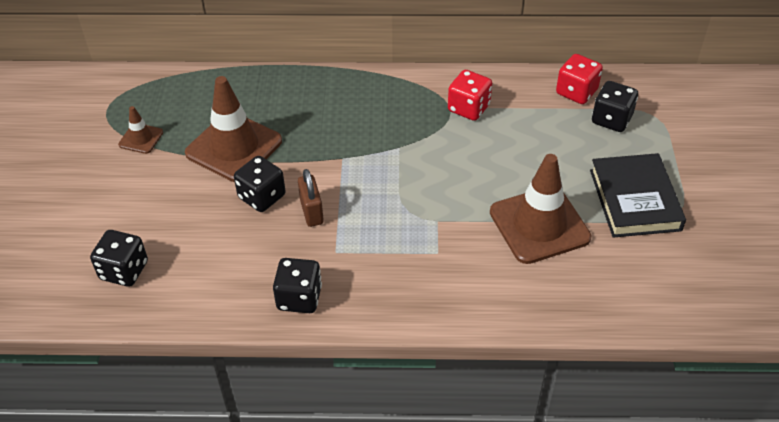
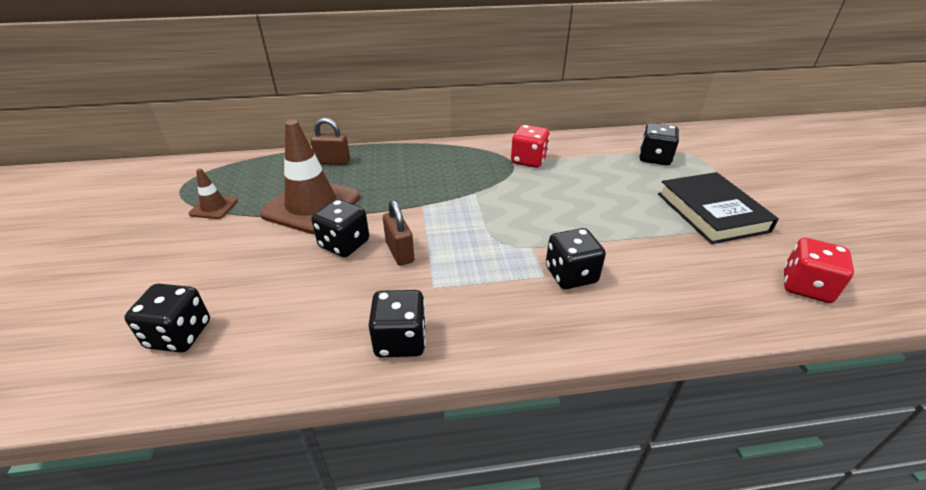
camera: 10 degrees left, 10 degrees down
brown traffic cone [490,154,591,264] -> none
red dice [556,54,603,104] -> red dice moved to [784,238,854,303]
none -> brown padlock [310,118,350,165]
none -> black dice [546,228,606,289]

